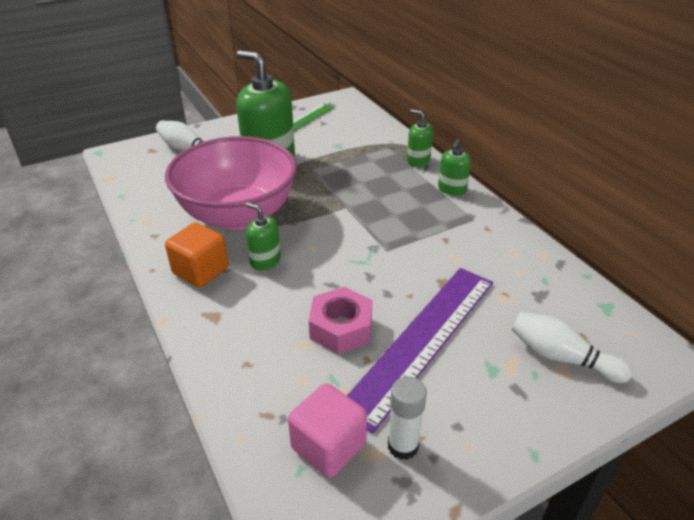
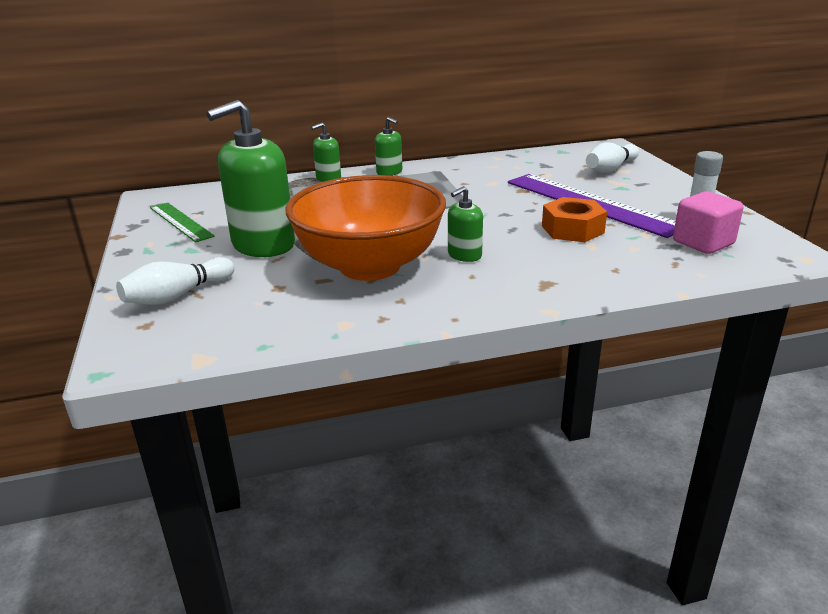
camera: 75 degrees left, 10 degrees down
pink bowl [165,136,297,230] -> orange bowl [285,175,446,281]
orange cube [165,223,229,288] -> none
pink nut [309,287,372,354] -> orange nut [542,197,607,242]

